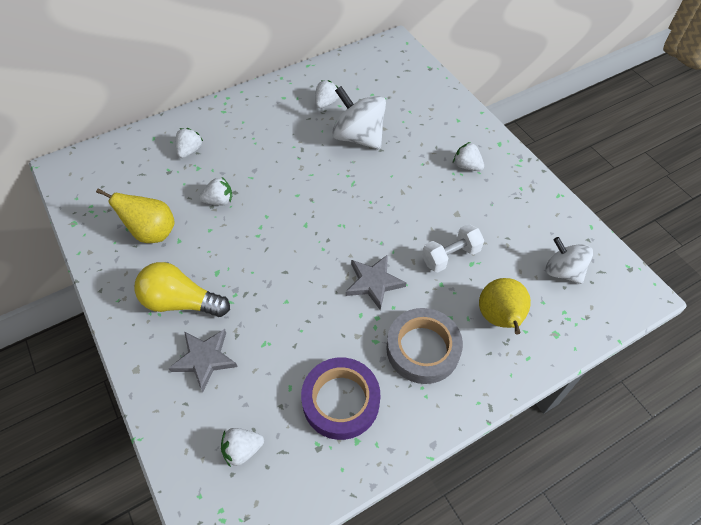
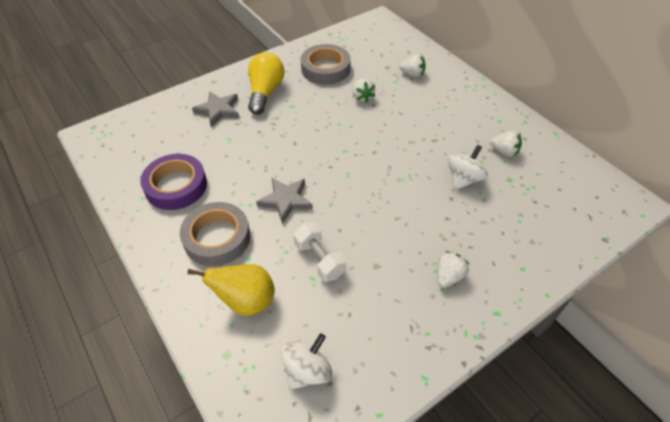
camera: 85 degrees right, 5 degrees down
yellow pear [96,188,175,243] -> grey tape [301,44,351,85]
white strawberry [221,428,264,467] -> none
white spinning top [332,86,386,149] -> white spinning top [448,145,488,190], size x0.66

